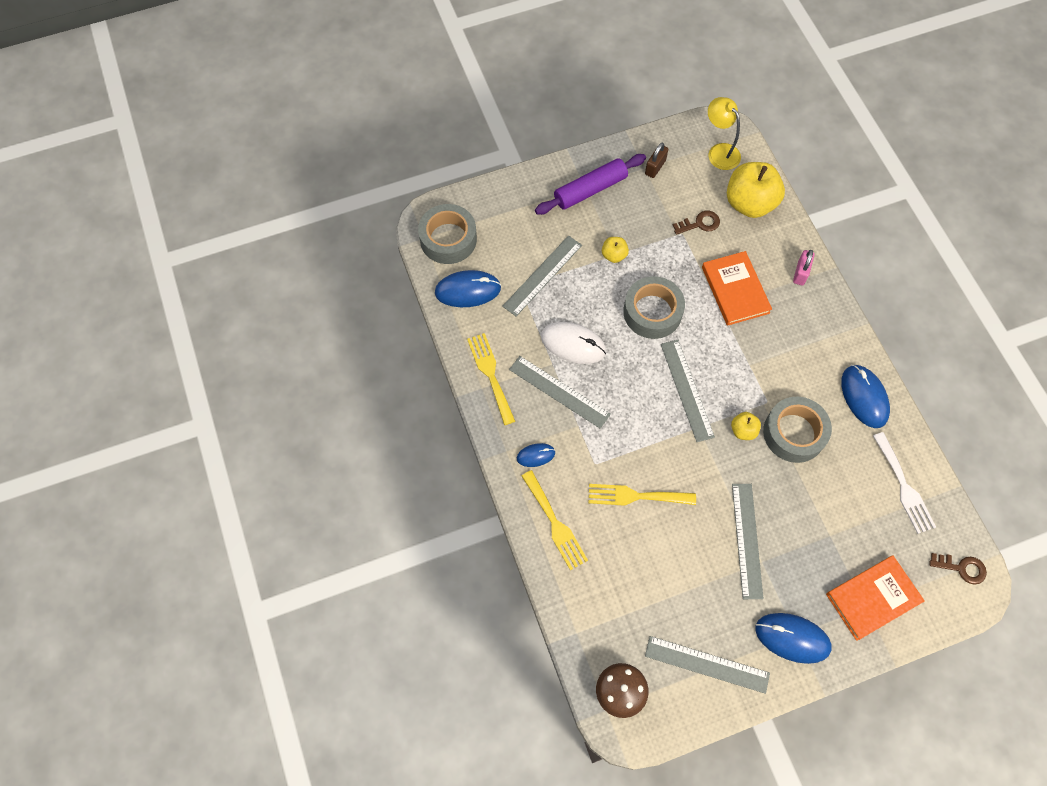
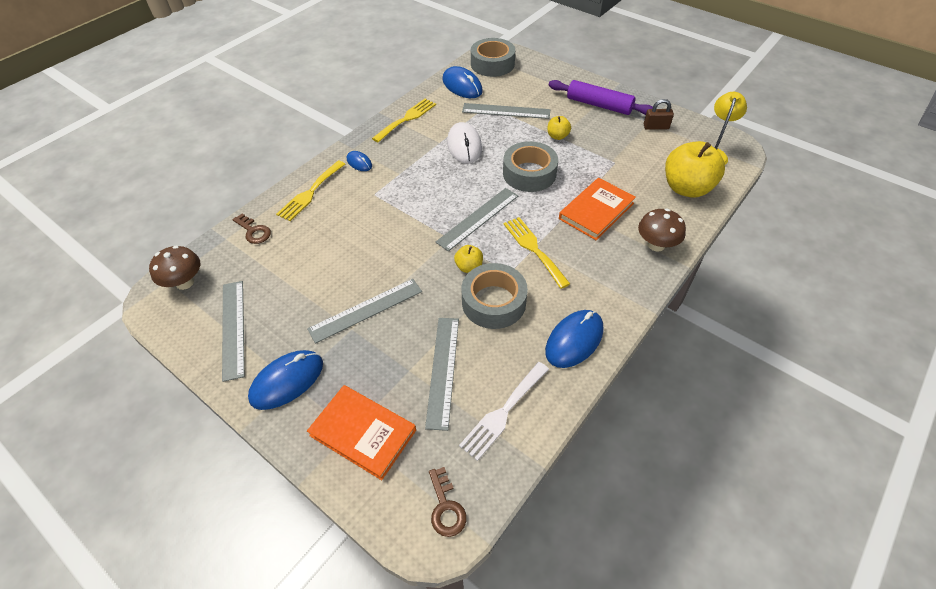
camera: 60 degrees right, 15 degrees down
grey ruler [509,356,611,429] -> grey ruler moved to [425,318,459,431]
yellow fork [588,484,696,506] -> yellow fork moved to [504,217,570,289]
brown key [673,211,720,235] -> brown key moved to [232,213,271,244]
blue mouse [755,613,831,664] -> blue mouse turned 60 degrees clockwise [248,350,323,410]
pink padlock [793,250,815,285] -> brown mushroom [638,209,686,252]

